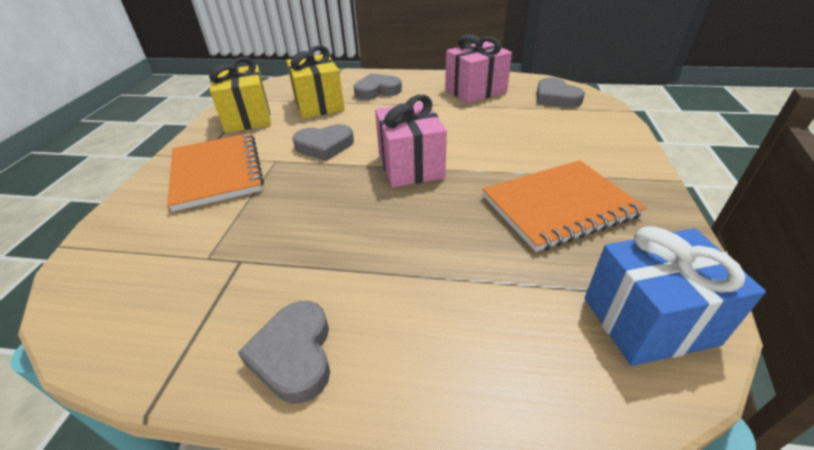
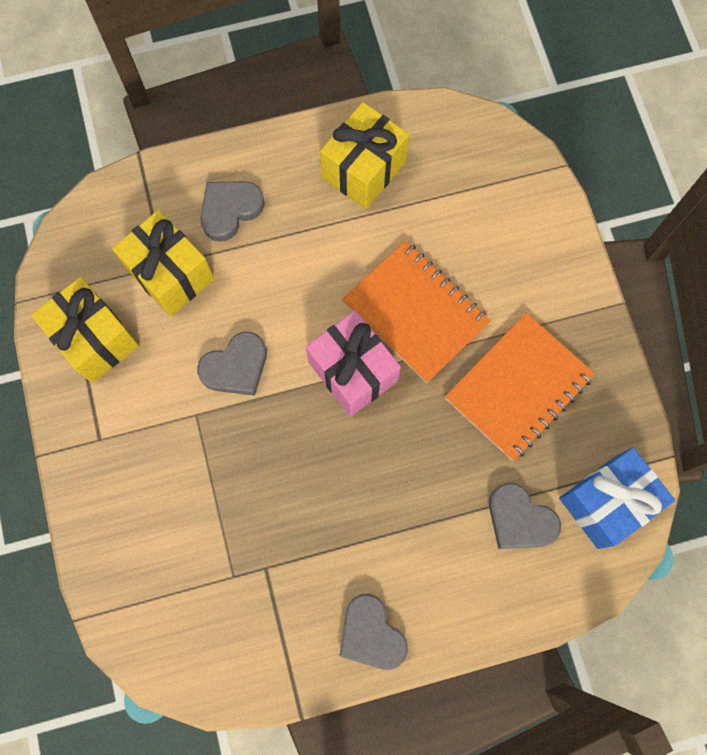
camera: 25 degrees left, 35 degrees up
orange notebook [167,133,264,212] -> orange notebook moved to [342,241,491,383]
pink gift [445,34,512,103] -> yellow gift [320,102,409,209]
grey heart [537,77,585,107] -> grey heart moved to [489,482,561,549]

